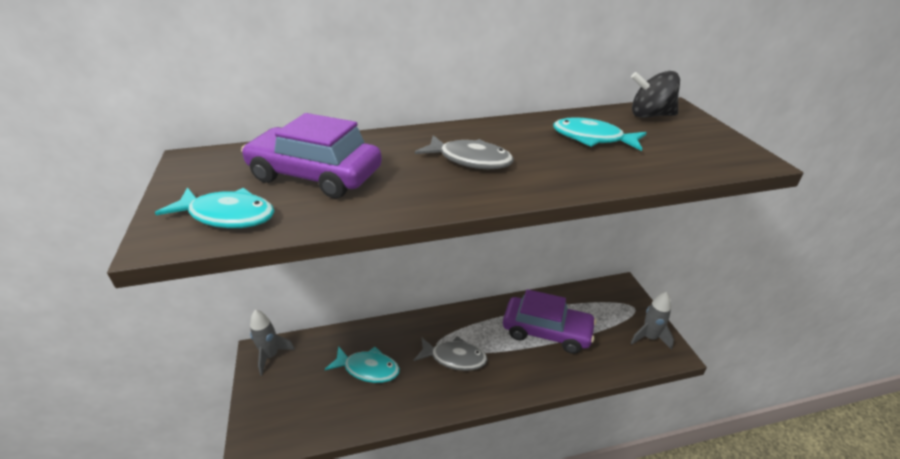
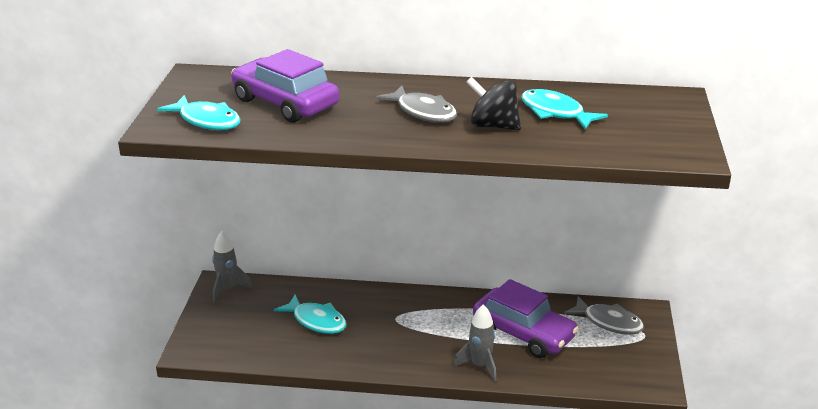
camera: 20 degrees right, 5 degrees down
grey fish [414,336,488,371] -> grey fish moved to [564,296,644,335]
black spinning top [631,71,680,118] -> black spinning top moved to [466,77,521,130]
grey rocket [631,292,674,350] -> grey rocket moved to [453,305,496,382]

